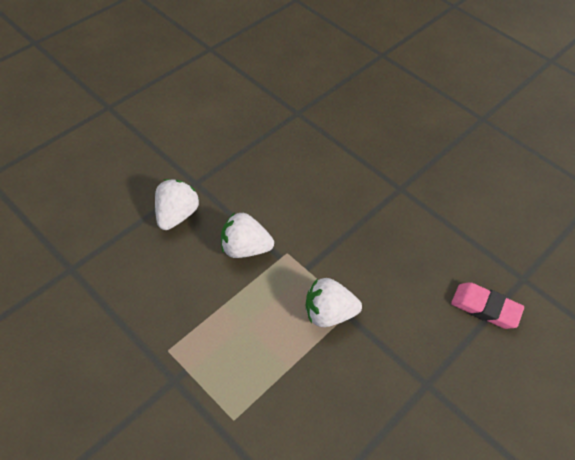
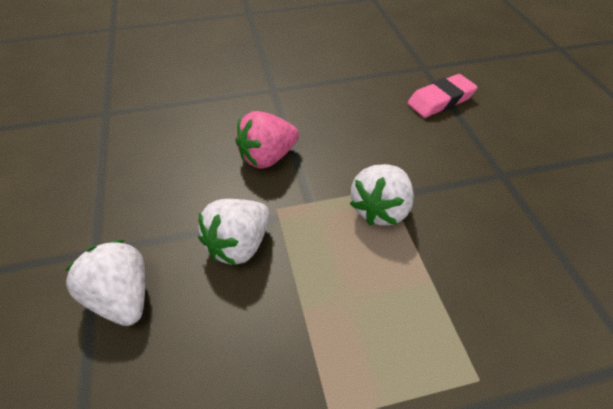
camera: 55 degrees left, 5 degrees down
none -> pink strawberry [235,111,299,169]

